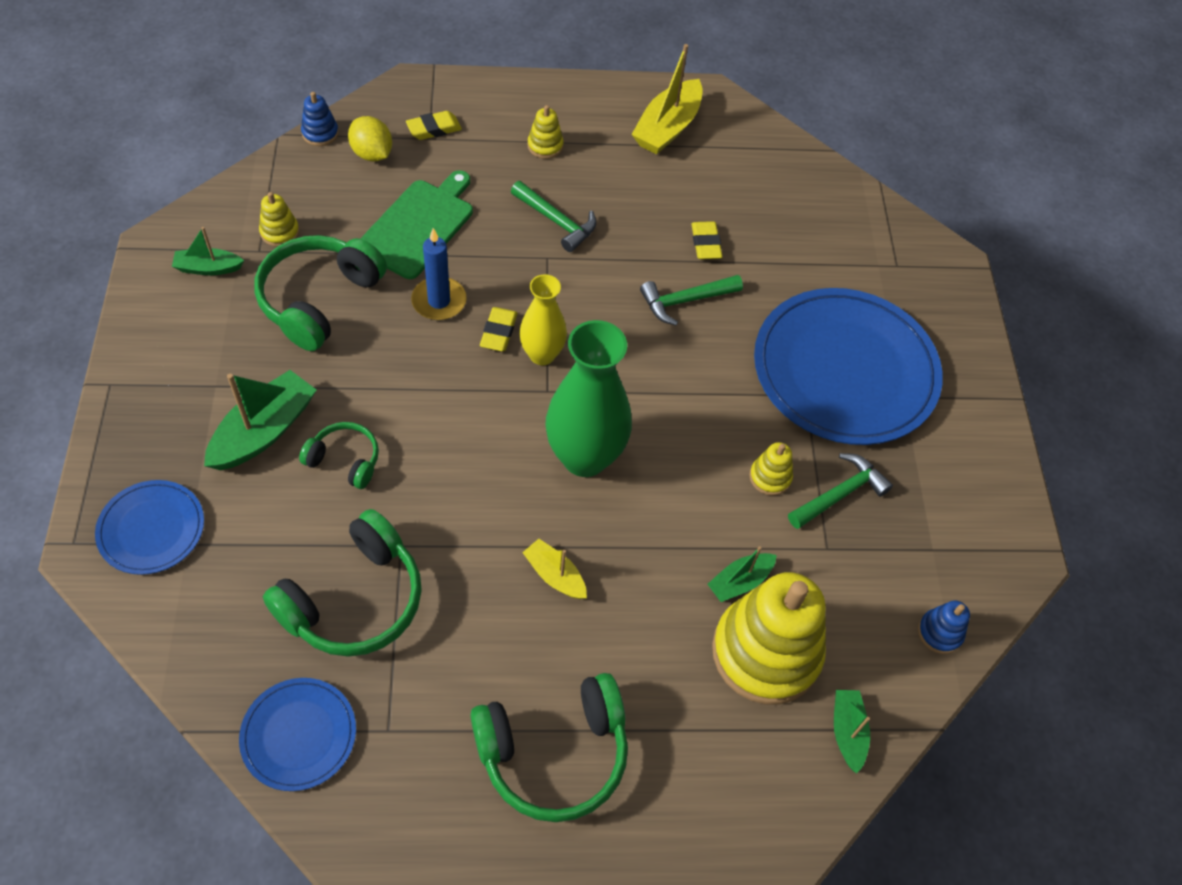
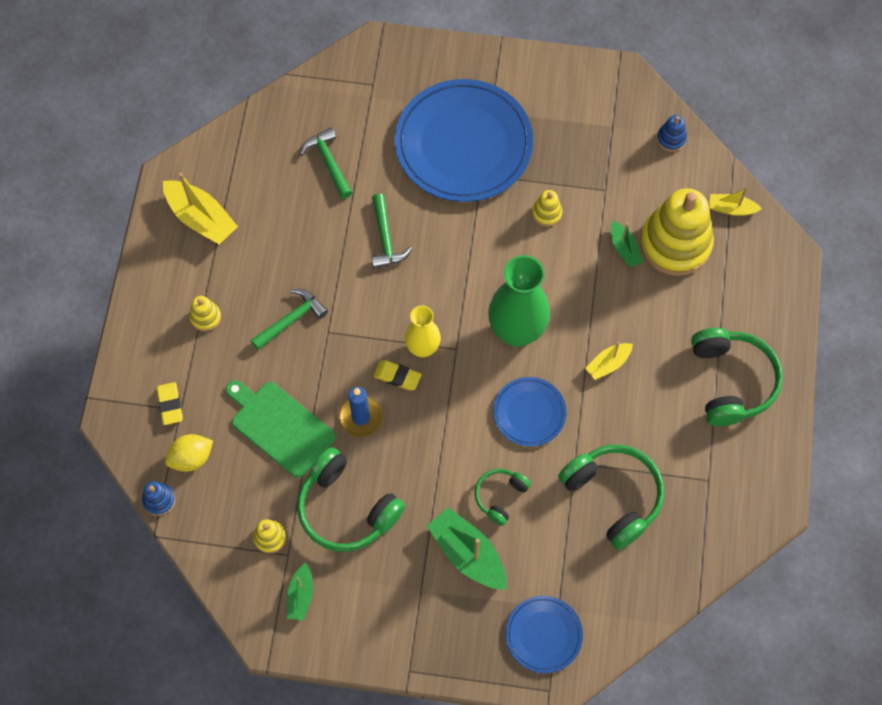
camera: 75 degrees left, 10 degrees up
blue plate [239,678,356,791] -> blue plate moved to [493,377,566,446]
yellow eraser [691,221,723,259] -> none
green hammer [788,453,893,529] -> green hammer moved to [300,127,352,199]
green boat [834,690,870,774] -> yellow boat [709,188,762,216]

